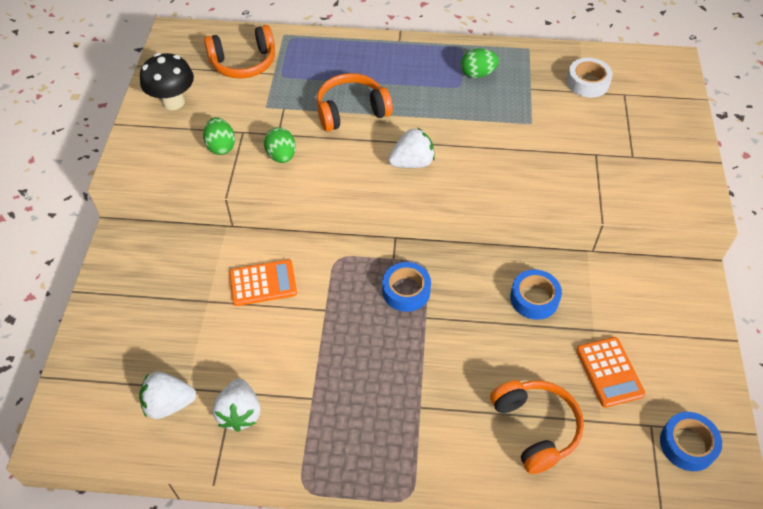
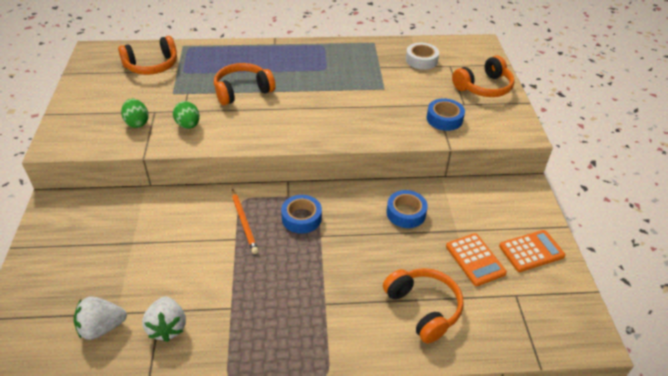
camera: 10 degrees left, 10 degrees down
black mushroom [140,53,194,110] -> none
orange calculator [229,260,297,306] -> orange calculator moved to [499,230,565,272]
white strawberry [388,128,435,168] -> none
green egg [461,49,499,78] -> none
blue tape [660,412,722,471] -> blue tape moved to [427,98,465,131]
none -> orange pencil [232,189,258,254]
none -> orange headphones [452,55,515,97]

